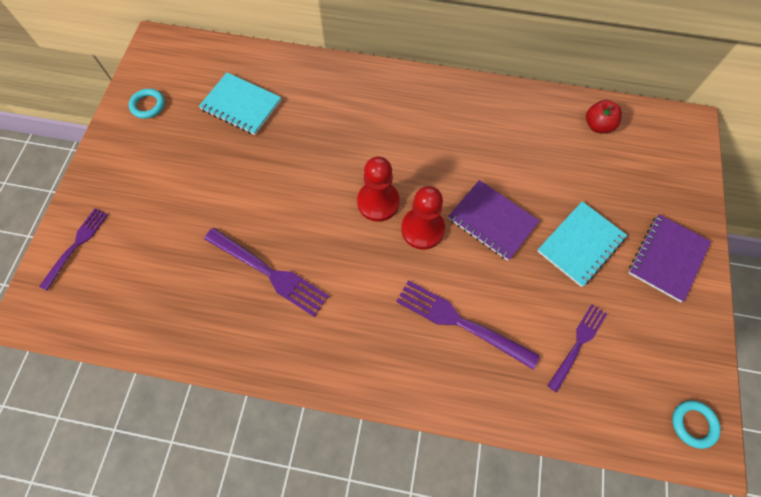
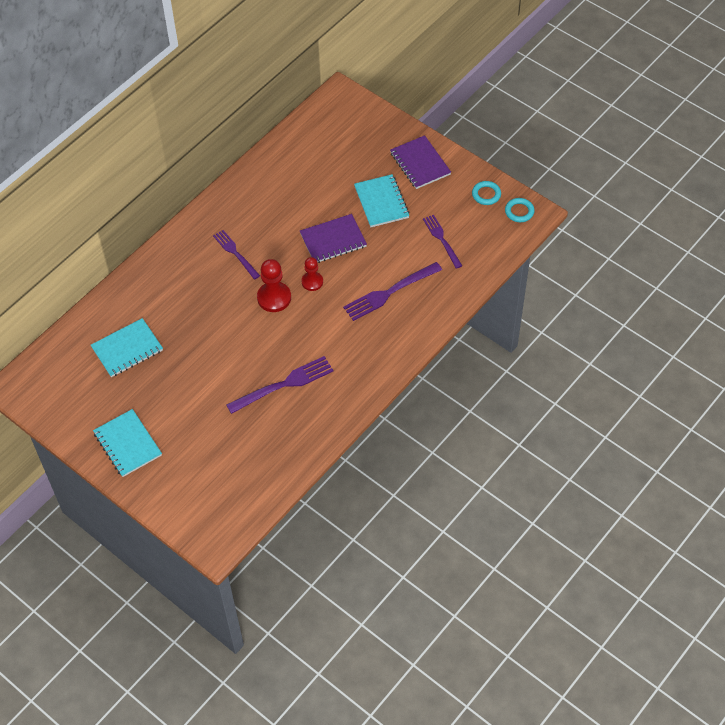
camera: 60 degrees left, 10 degrees down
purple fork [39,208,109,290] -> purple fork moved to [213,230,260,280]
turquoise ring [129,89,165,119] -> turquoise ring moved to [472,181,501,205]
red pawn [401,186,445,249] -> red pawn [302,257,323,291], size x0.64
red apple [586,100,622,133] -> none
none -> turquoise notebook [93,409,162,477]

